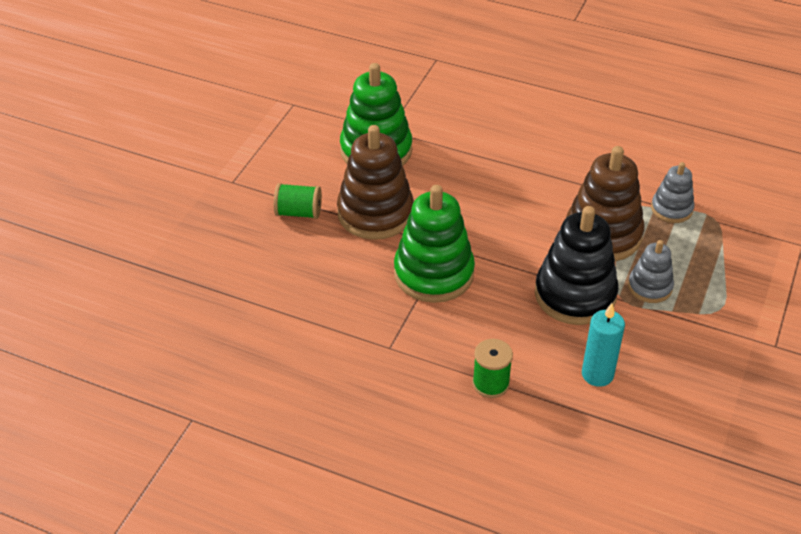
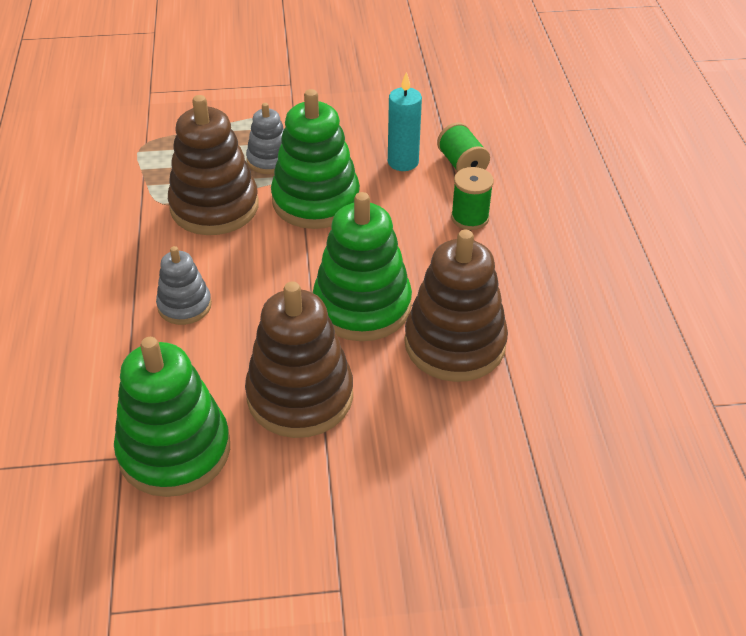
camera: 120 degrees left, 0 degrees up
green spool [274,183,322,219] -> green spool moved to [437,123,490,172]
black stacking toy [535,206,619,325] -> green stacking toy [271,89,360,229]
grey stacking toy [651,162,694,223] -> grey stacking toy moved to [156,246,212,325]
none -> brown stacking toy [404,230,508,382]

